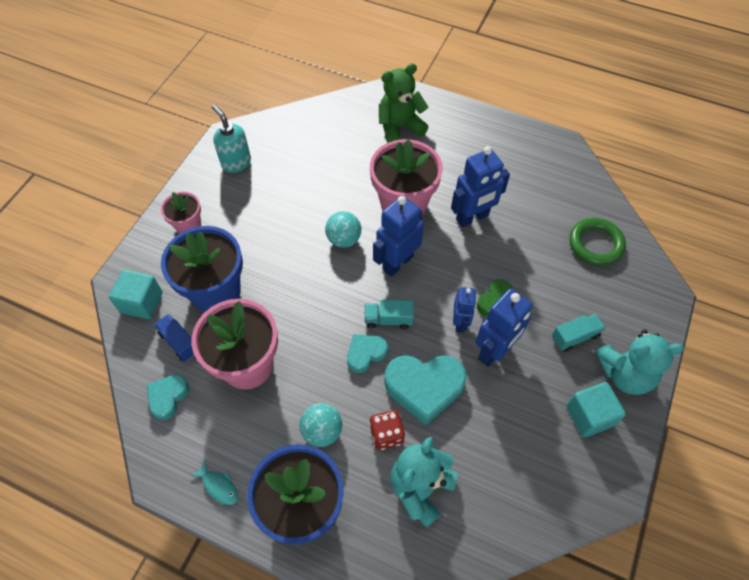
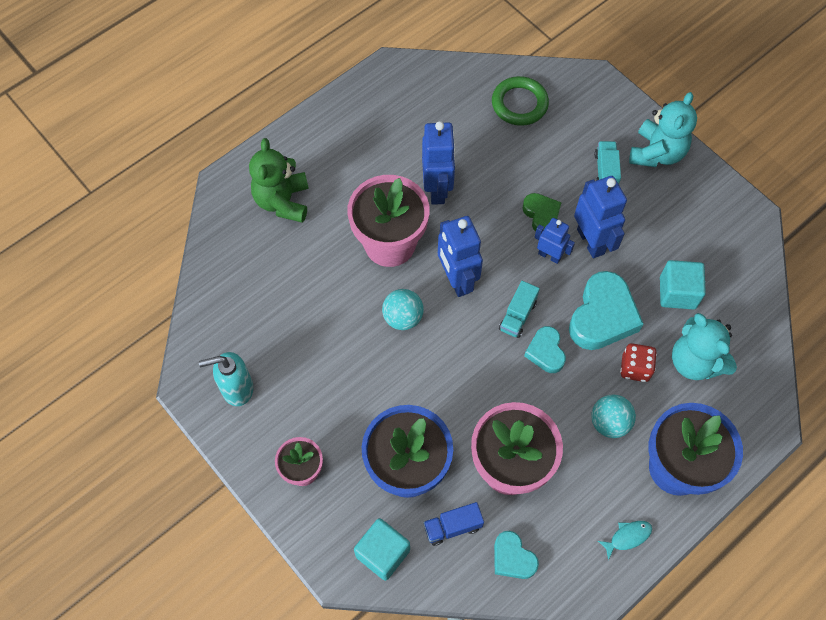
camera: 65 degrees left, 5 degrees up
turquoise cube [566,382,626,437] -> turquoise cube moved to [660,260,706,310]

